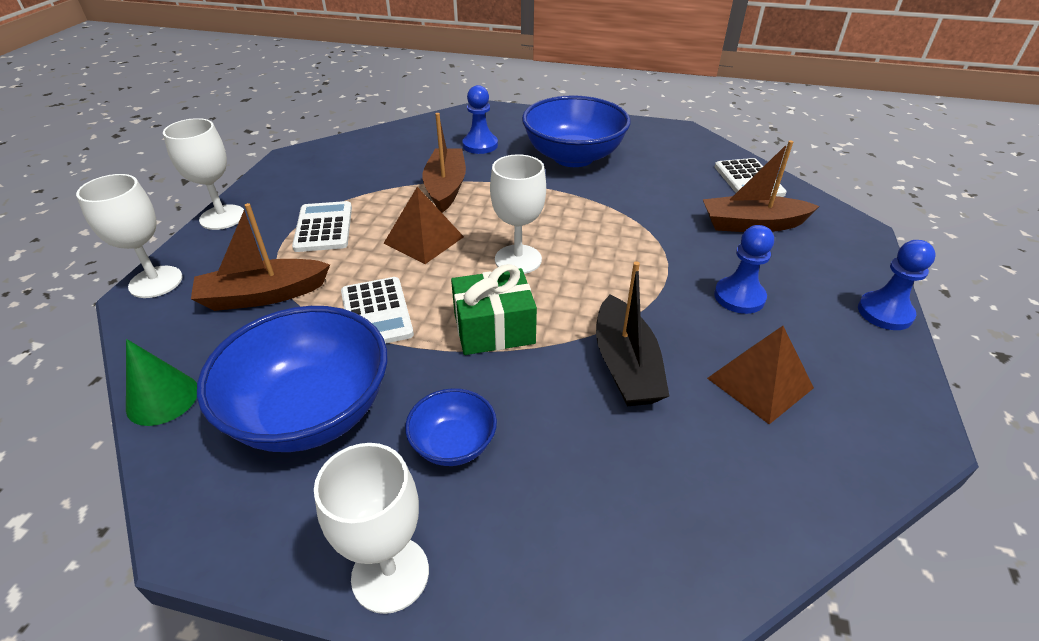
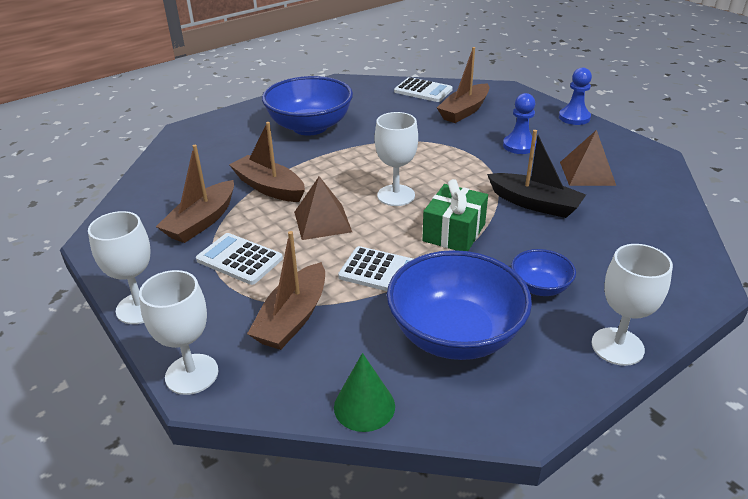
camera: 50 degrees left, 5 degrees down
blue pawn [462,85,498,154] -> none
none -> brown boat [156,145,234,243]

